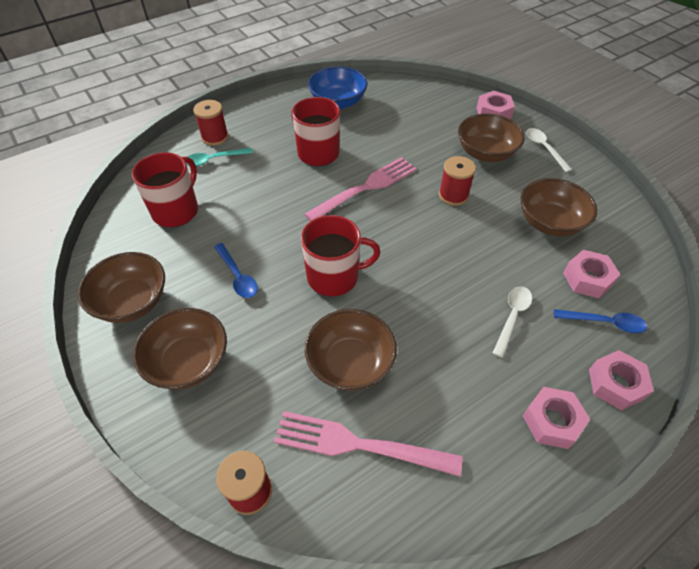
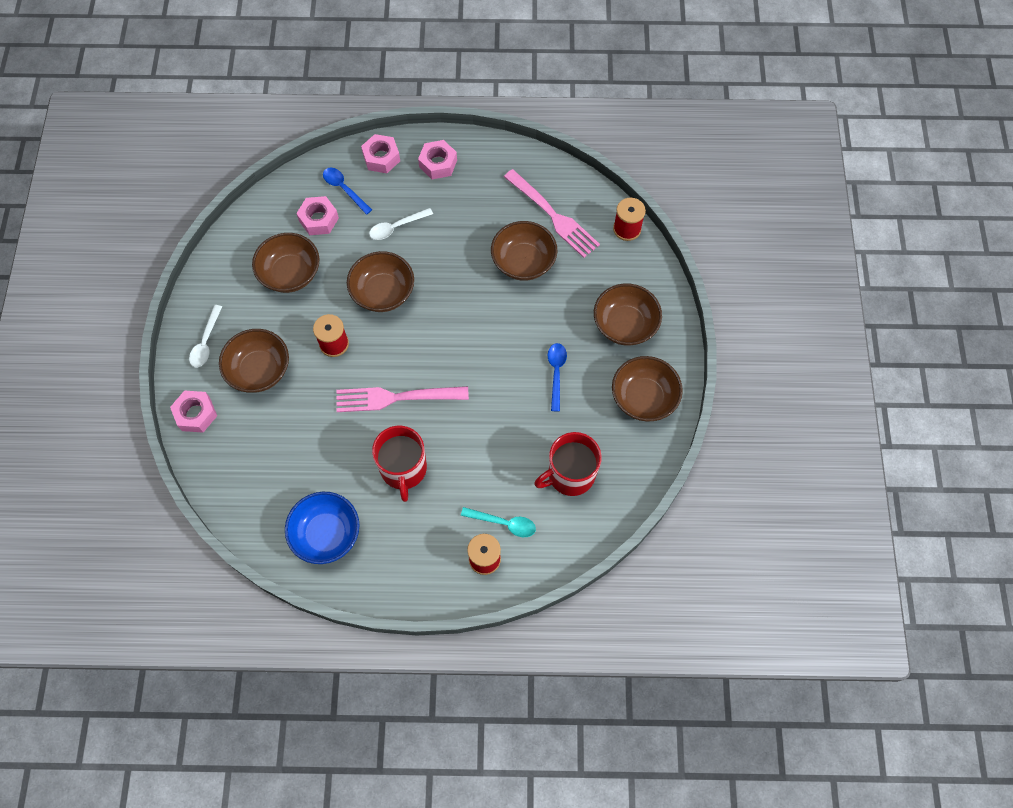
camera: 145 degrees left, 15 degrees up
red mug [301,215,381,296] -> none
none -> brown bowl [347,251,414,312]

